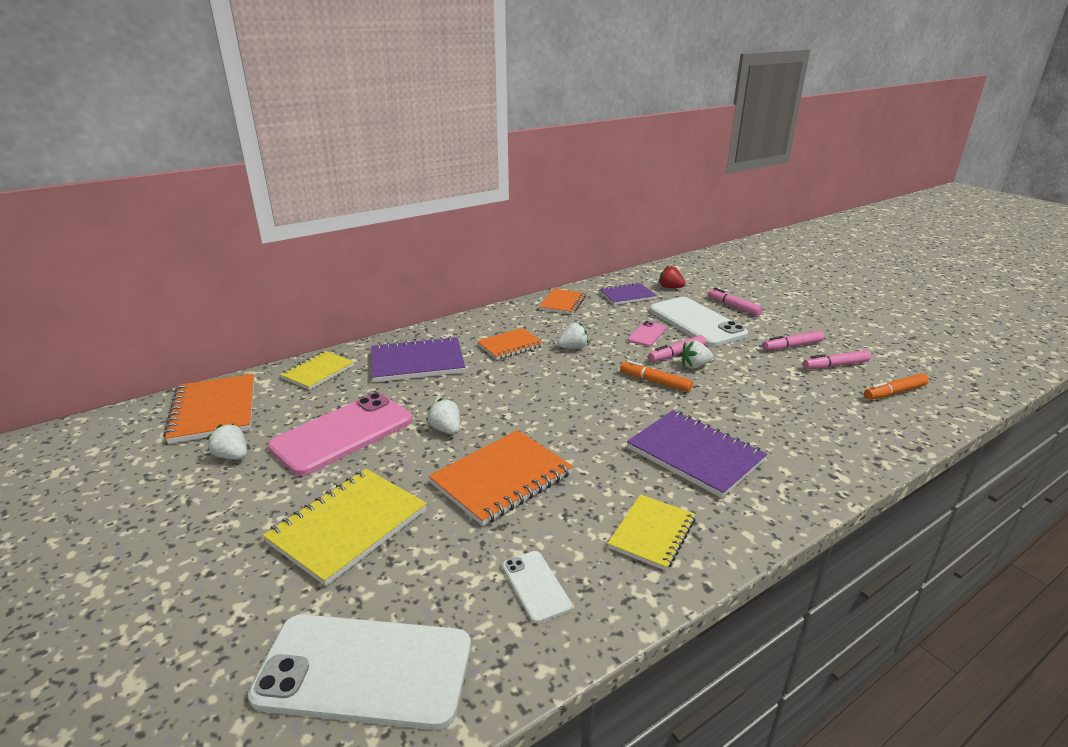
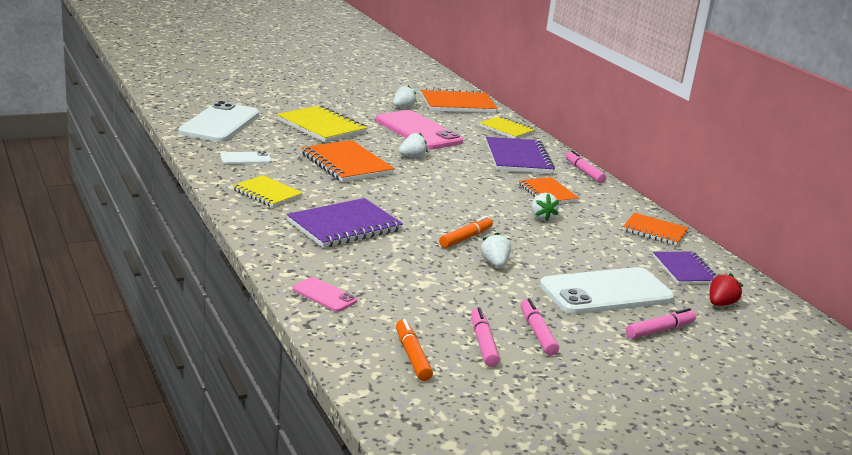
camera: 95 degrees right, 5 degrees down
pink phone [628,321,666,346] -> pink phone moved to [292,277,357,312]
pink marker [648,335,706,362] -> pink marker moved to [565,150,606,183]

